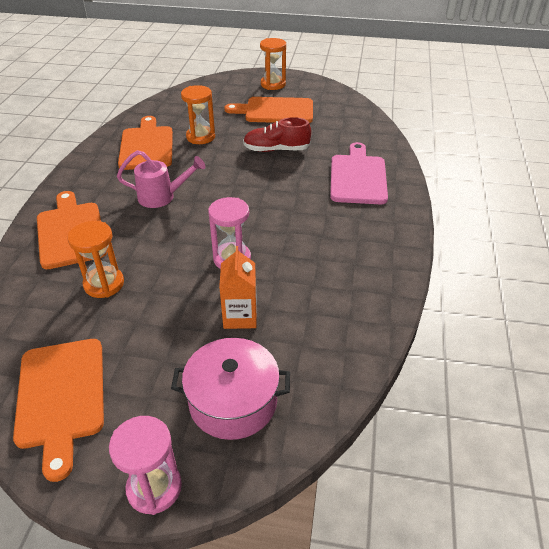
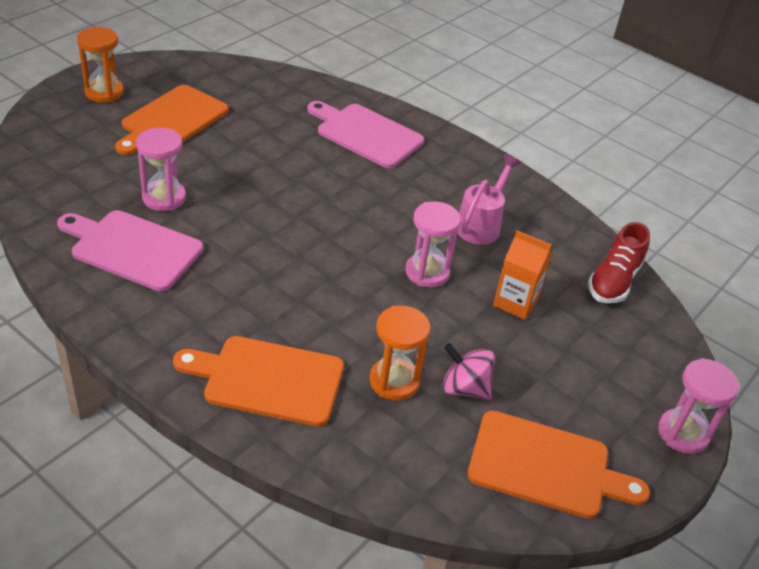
camera: 65 degrees left, 0 degrees up
pink watering can [117,150,206,208] -> pink watering can moved to [458,155,521,245]
orange cutting board [118,116,173,170] -> pink cutting board [57,210,203,291]
pink pot [171,338,290,440] -> none
orange hourglass [181,85,215,144] -> pink hourglass [136,128,186,211]
red shoe [243,117,311,152] -> red shoe moved to [588,222,650,303]
none -> pink spinning top [443,343,495,400]

